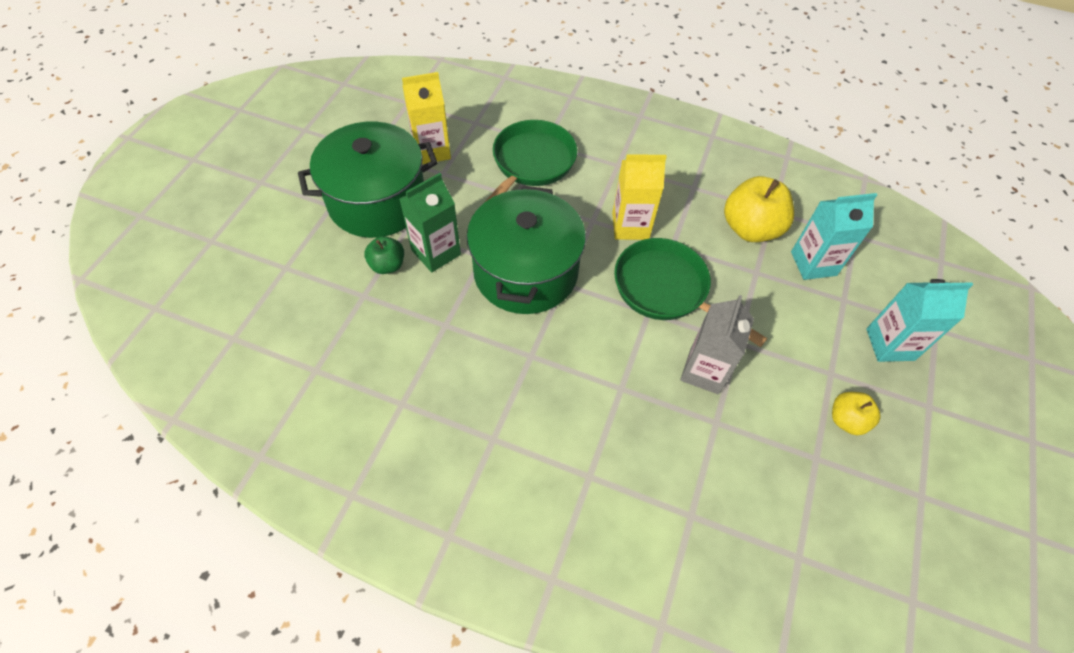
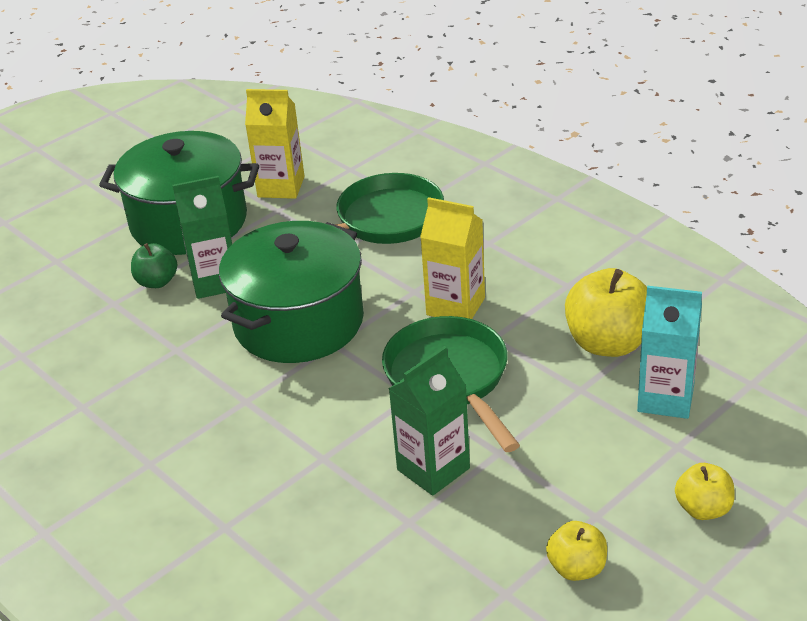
camera: 30 degrees right, 20 degrees down
grey carton [680,295,754,394] -> green carton [389,346,470,496]
turquoise carton [866,279,973,362] -> yellow apple [675,463,735,520]

